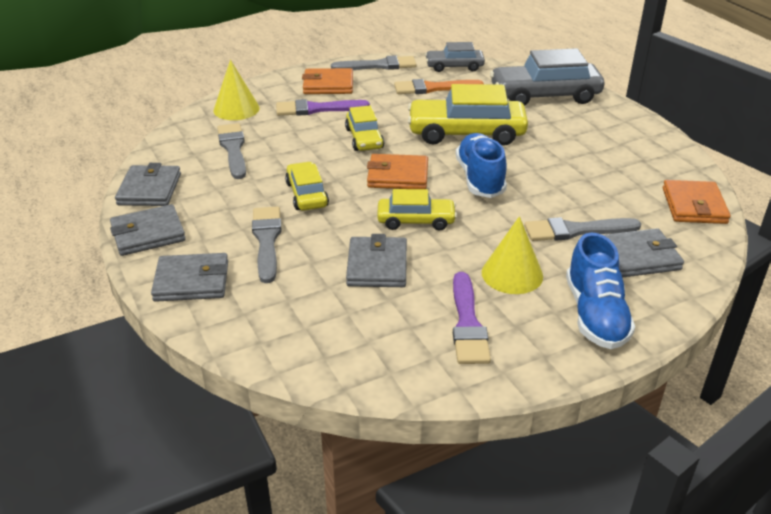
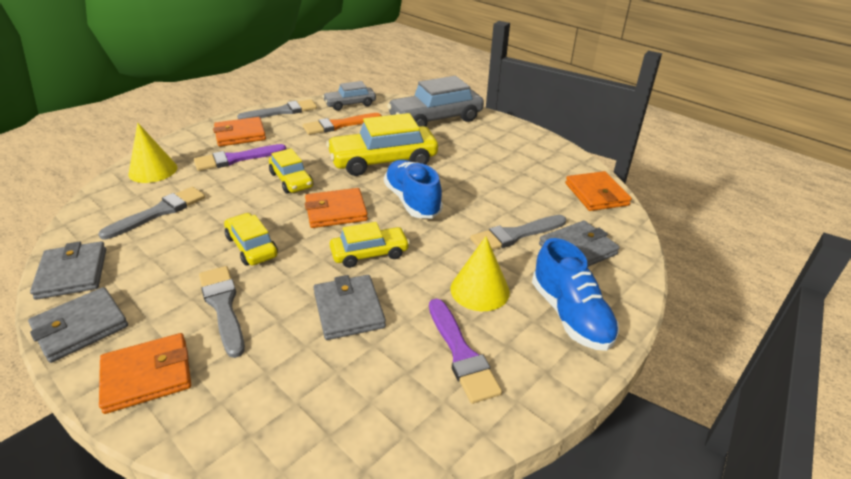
camera: 20 degrees left, 0 degrees up
grey wallet [151,253,228,302] -> orange wallet [99,333,191,414]
grey brush [217,123,246,179] -> grey brush turned 75 degrees clockwise [98,187,205,240]

